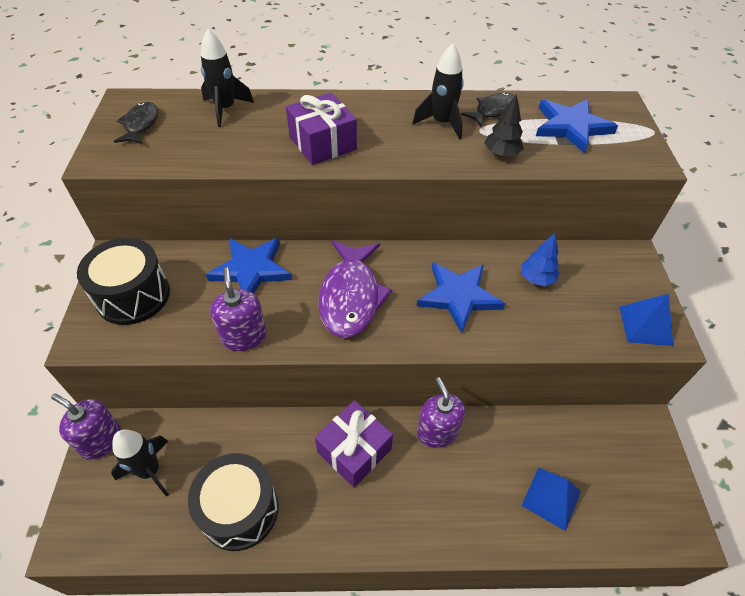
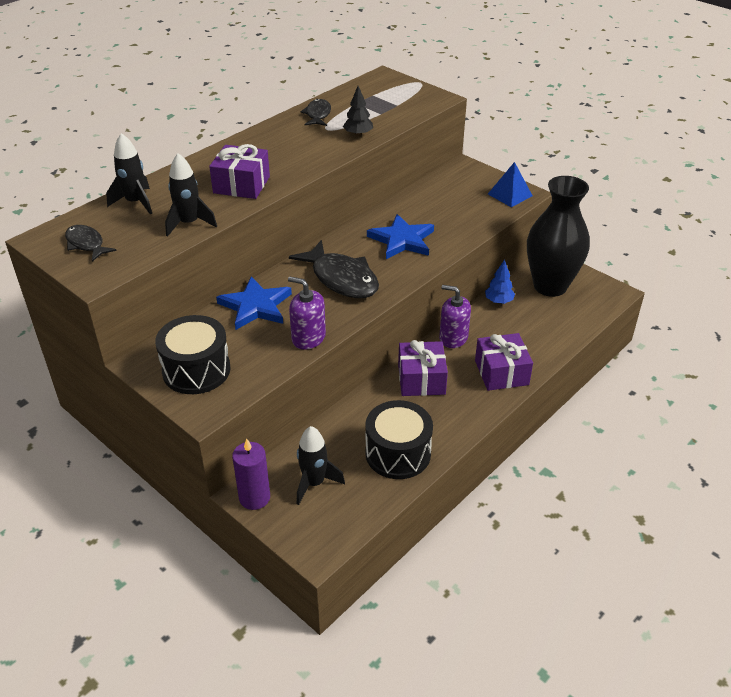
camera: 45 degrees left, 10 degrees down
purple soap dispenser [51,394,121,460] -> purple candle [232,439,270,510]
purple fish [318,240,392,338] -> black fish [289,240,379,298]
black rocket [412,44,464,140] -> black rocket moved to [165,153,217,237]
blue tree [521,233,559,286] -> blue tree moved to [485,259,515,304]
blue pyramid [522,468,581,531] -> none
blue star [536,99,618,153] -> none
none -> purple gift [475,333,533,391]
none -> black vase [527,176,590,297]

